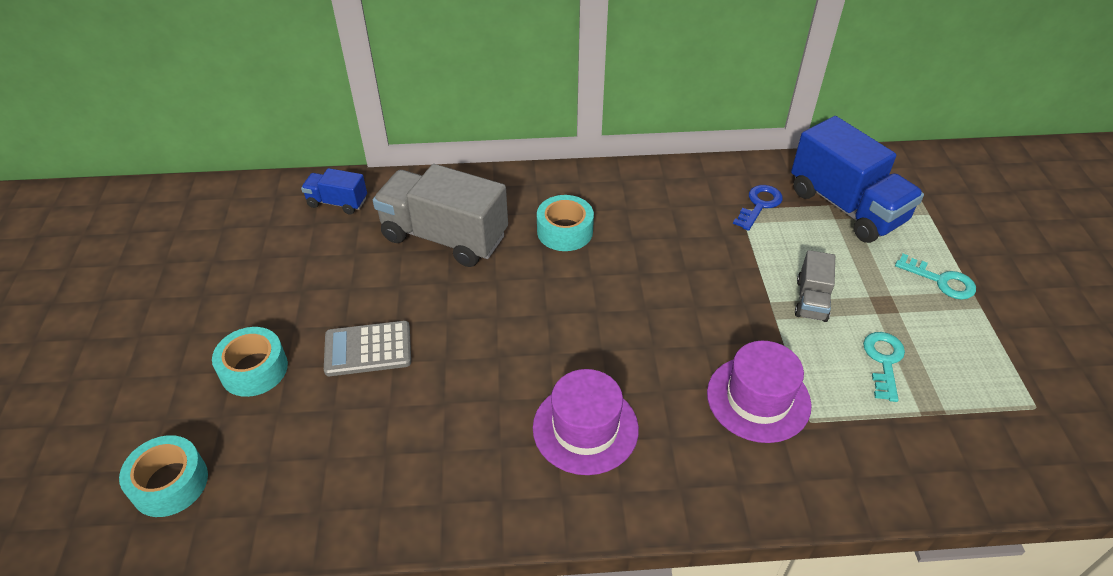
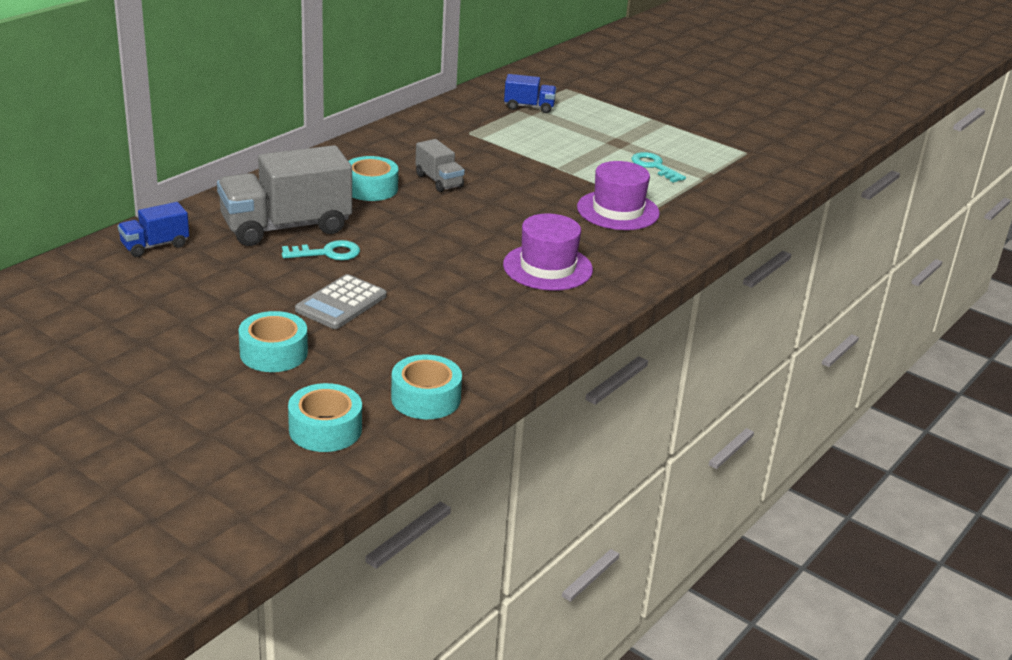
camera: 50 degrees left, 15 degrees down
blue key [733,185,783,231] -> none
blue truck [791,116,924,243] -> blue truck [504,74,557,113], size x0.50
grey truck [795,250,835,322] -> grey truck moved to [415,139,465,192]
turquoise key [895,254,976,300] -> turquoise key moved to [282,240,360,260]
none -> turquoise tape [391,354,462,419]

